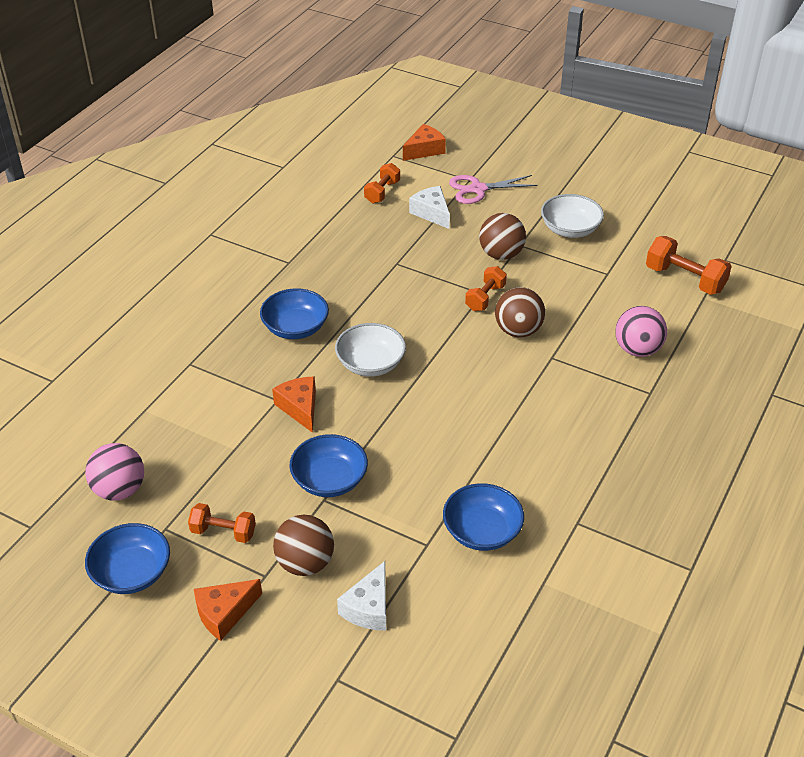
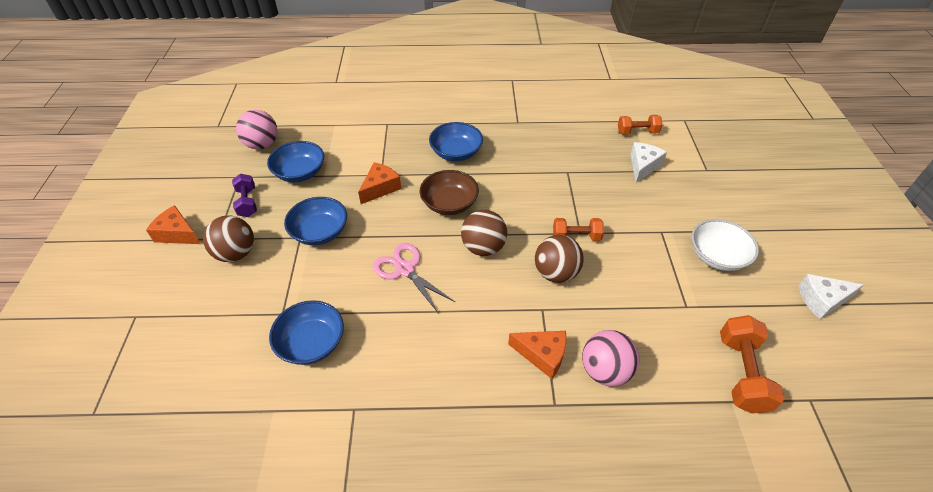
camera: 60 degrees right, 5 degrees up
blue bowl [85,523,170,594] -> blue bowl moved to [267,141,324,182]
orange dumbbell [188,503,256,543] -> purple dumbbell [232,174,257,217]
white bowl [335,323,406,377] -> brown bowl [420,170,479,215]
white cheese [337,561,386,631] -> white cheese moved to [798,274,864,319]
orange cheese [403,124,446,161] -> orange cheese moved to [508,331,567,379]
pink scissors [449,175,538,204] -> pink scissors moved to [373,243,455,314]
brown ball [479,213,526,260] -> brown ball moved to [461,210,507,256]

